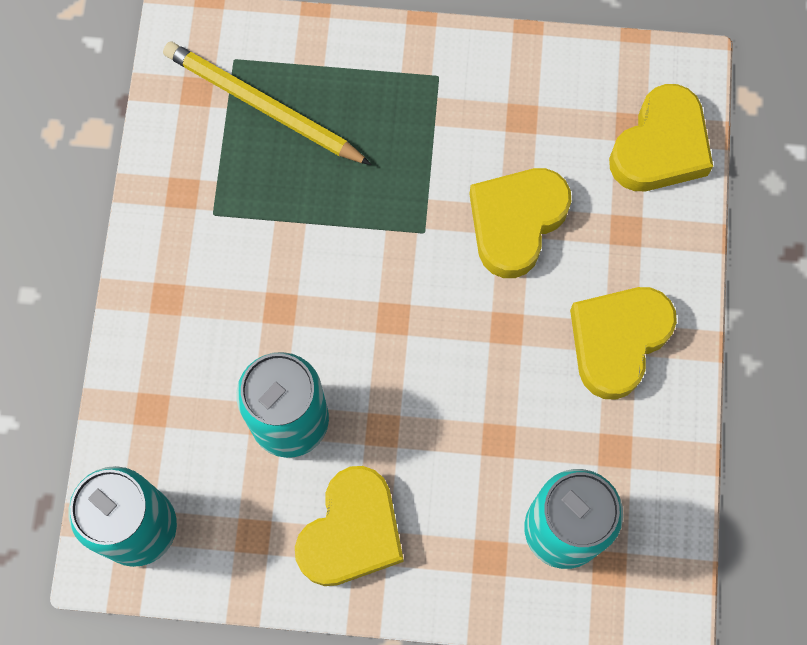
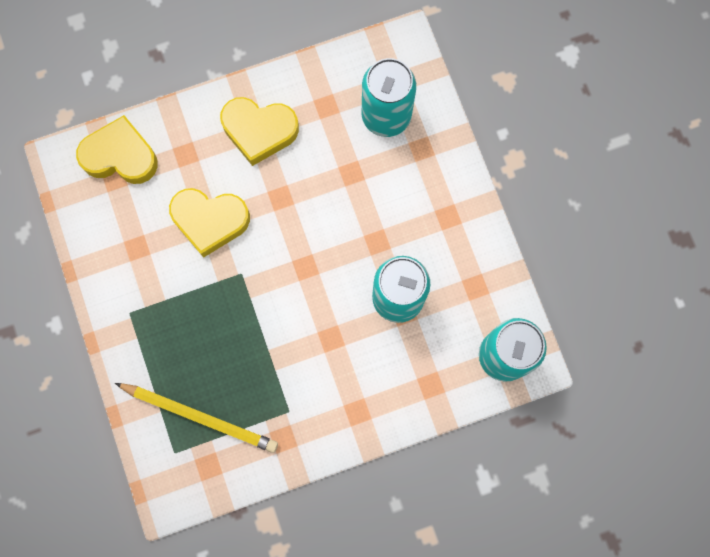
camera: 115 degrees left, 5 degrees up
yellow pencil [163,41,372,165] -> yellow pencil turned 75 degrees counterclockwise [115,383,278,453]
yellow heart [295,466,404,586] -> none

